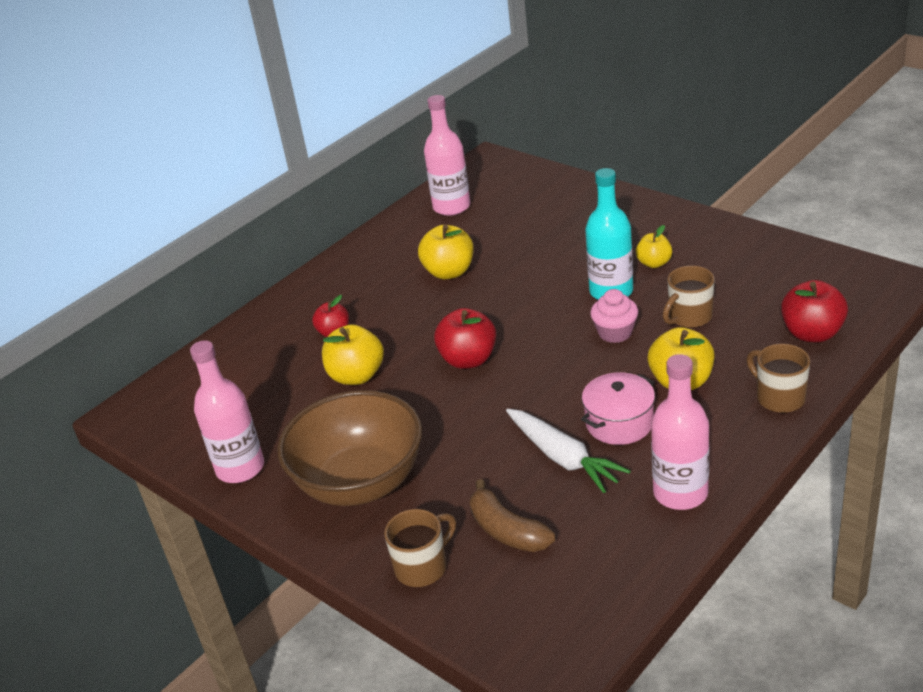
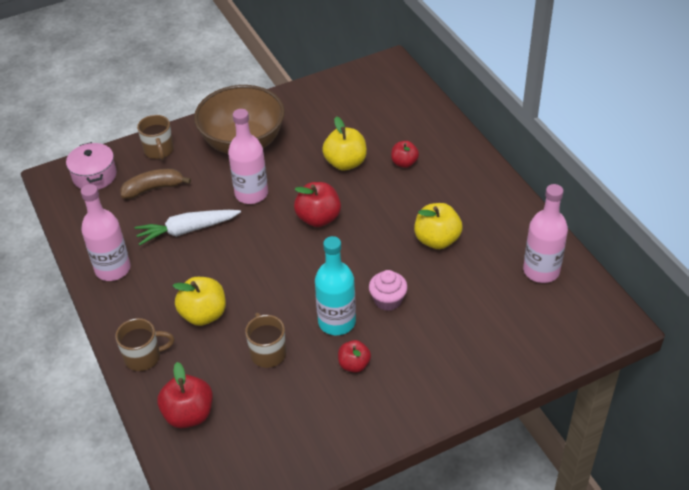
camera: 110 degrees right, 10 degrees up
pink bottle [190,340,264,483] -> pink bottle moved to [228,109,268,204]
pink pot [581,372,655,445] -> pink pot moved to [66,142,117,190]
pink cupcake [590,289,638,343] -> pink cupcake moved to [369,270,408,311]
yellow apple [636,225,672,268] -> red apple [338,340,371,373]

